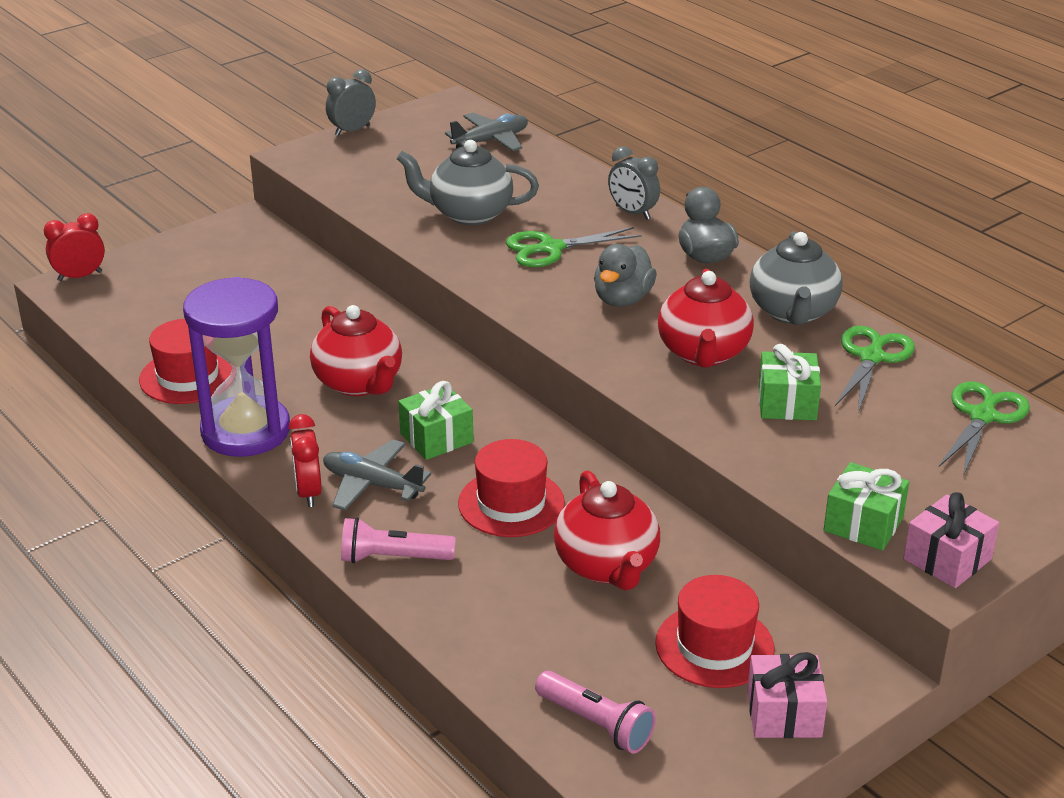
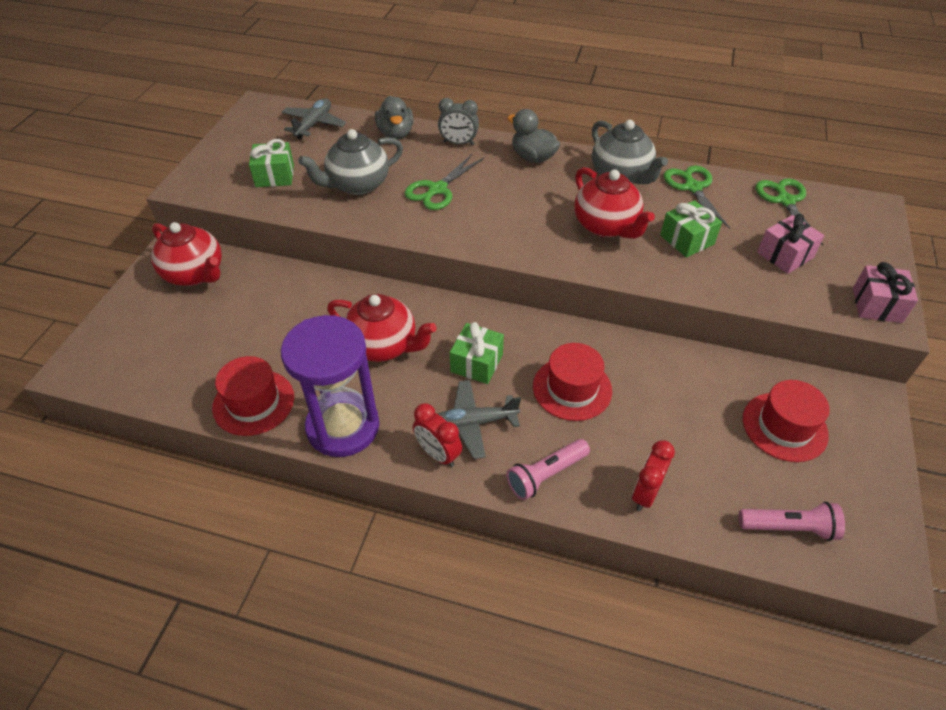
camera: 35 degrees left, 15 degrees up
red clock [44,213,105,281] -> red clock moved to [632,440,675,511]
grey clock [326,69,376,136] -> none
red teapot [554,470,660,590] -> red teapot moved to [151,222,222,286]
grey duck [594,244,657,307] -> grey duck moved to [375,96,414,139]
pink gift [747,652,828,738] -> pink gift moved to [757,214,825,274]
green gift [824,462,909,551] -> green gift moved to [249,139,294,187]

